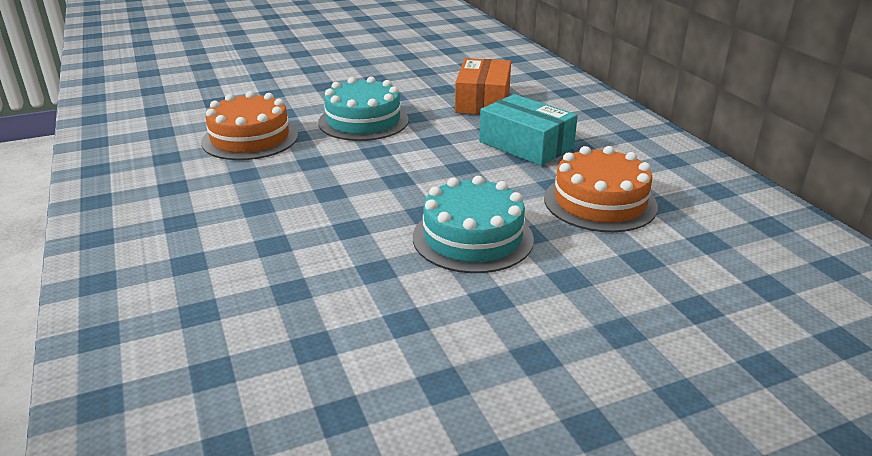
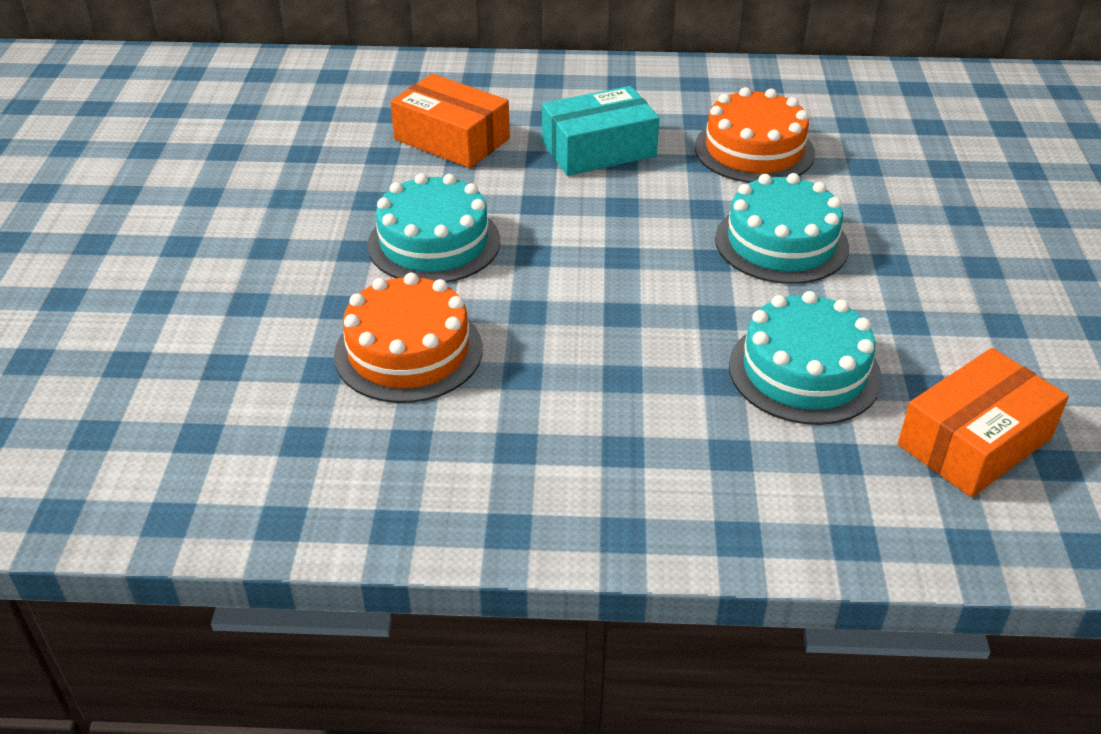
camera: 65 degrees left, 10 degrees up
none -> turquoise cake [729,291,882,425]
none -> orange box [898,348,1069,497]

